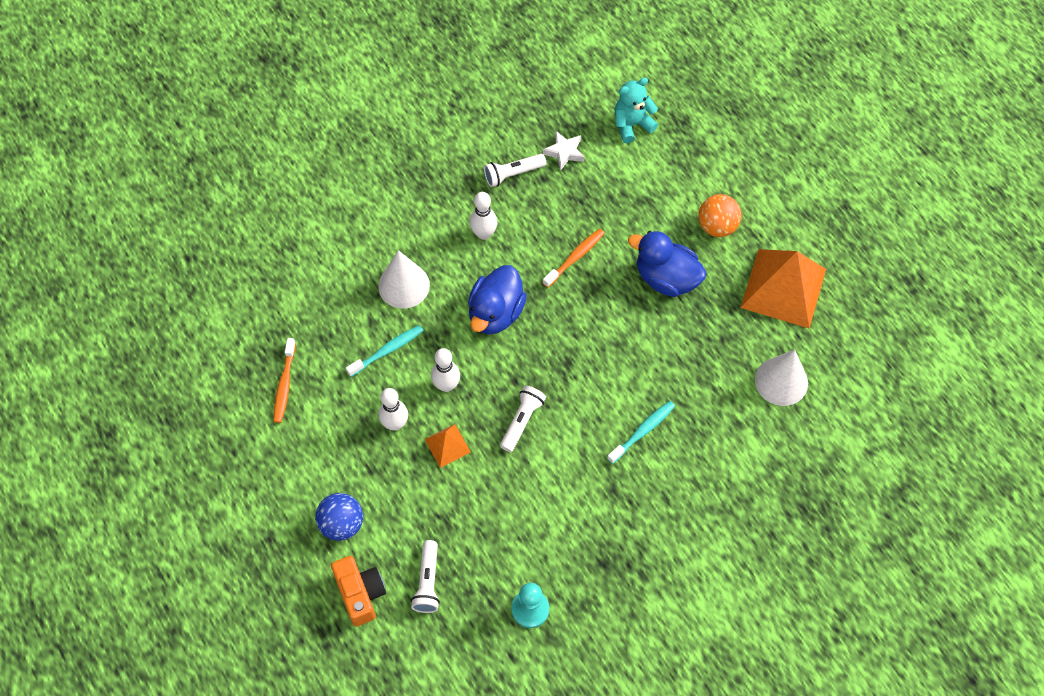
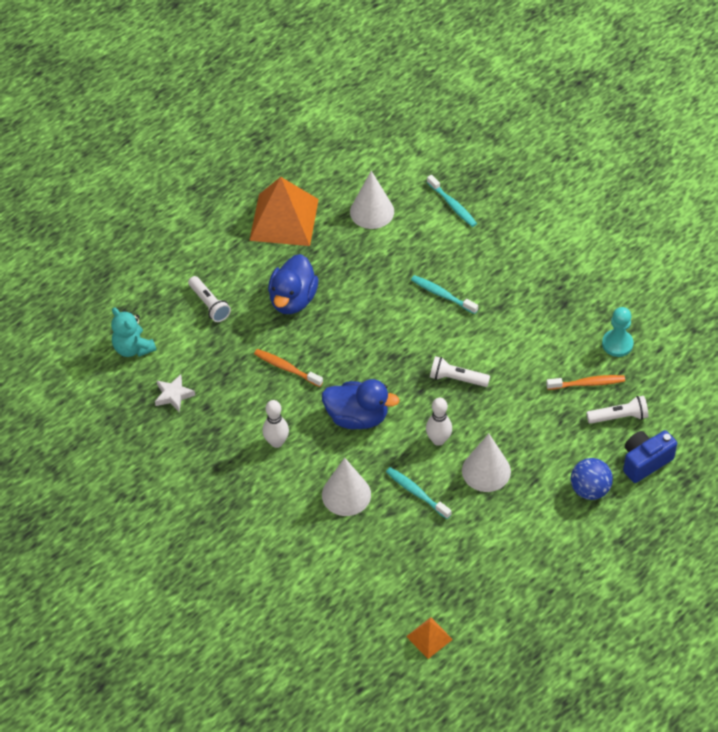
camera: 100 degrees left, 10 degrees down
orange toothbrush [273,338,296,423] -> orange toothbrush moved to [546,375,625,390]
orange camera [331,556,386,626] -> blue camera [623,430,677,483]
white bowling pin [379,388,408,431] -> white cone [462,434,511,492]
orange pyramid [424,424,471,468] -> orange pyramid moved to [406,617,453,659]
white flashlight [484,154,546,187] -> white flashlight moved to [188,276,231,322]
orange ball [698,194,742,237] -> none
none -> turquoise toothbrush [427,175,477,227]

